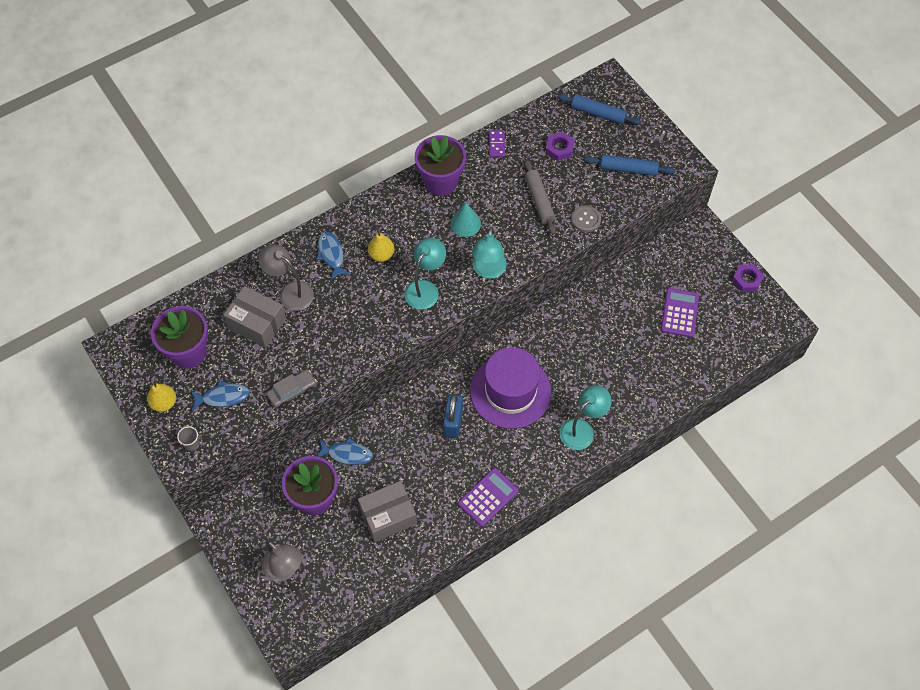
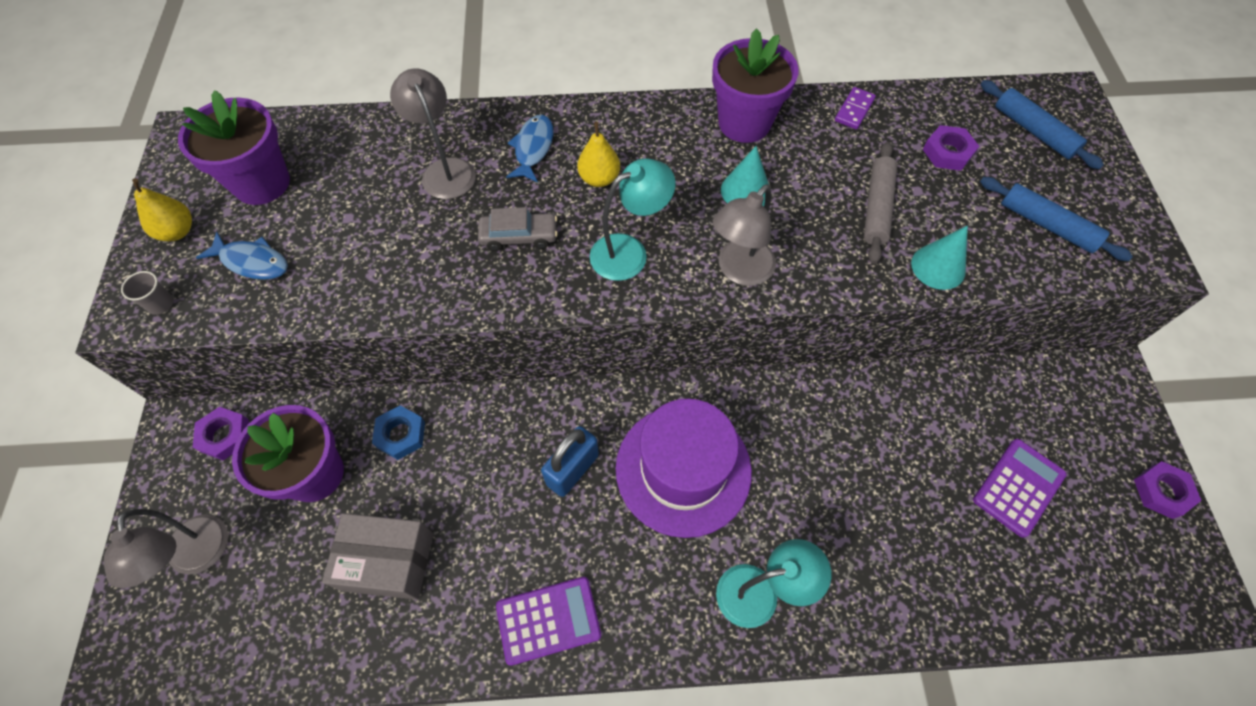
camera: 30 degrees right, 0 degrees up
grey box [223,286,286,348] -> none
grey car [266,370,317,408] -> grey car moved to [478,207,558,251]
blue fish [317,438,373,465] -> blue nut [372,406,425,460]
turquoise lamp [472,227,507,279] -> grey lamp [713,184,776,286]
grey button [571,205,601,232] -> turquoise cone [911,226,968,290]
none -> purple nut [193,407,249,460]

